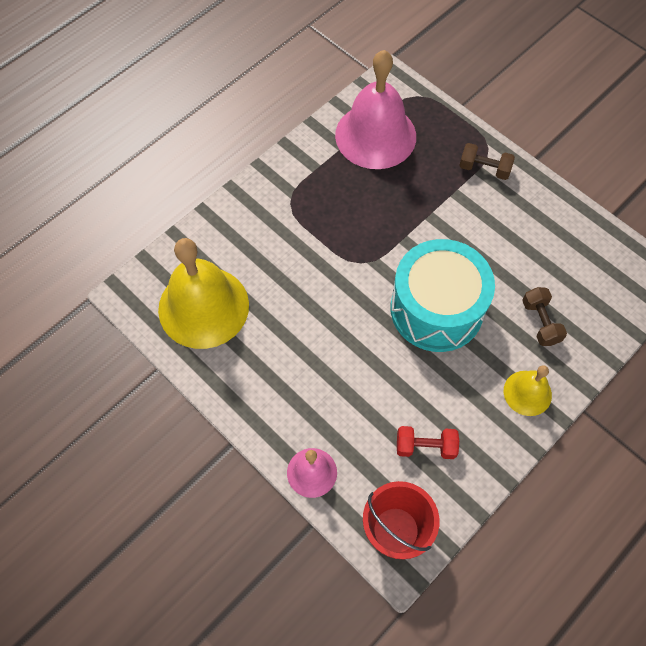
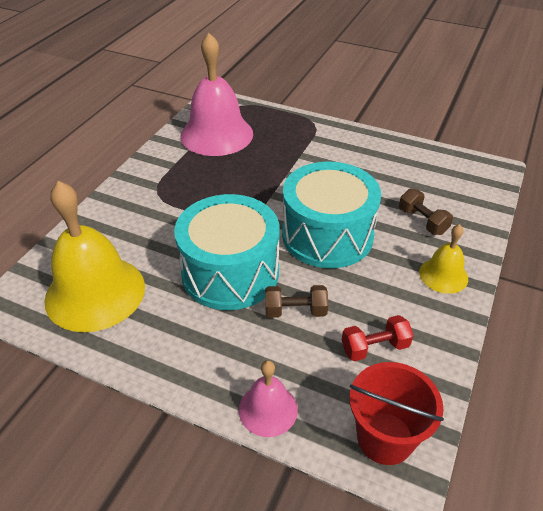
camera: 20 degrees left, 20 degrees down
brown dumbbell [459,143,515,180] -> brown dumbbell moved to [265,285,328,318]
none -> turquoise drum [174,194,280,310]

